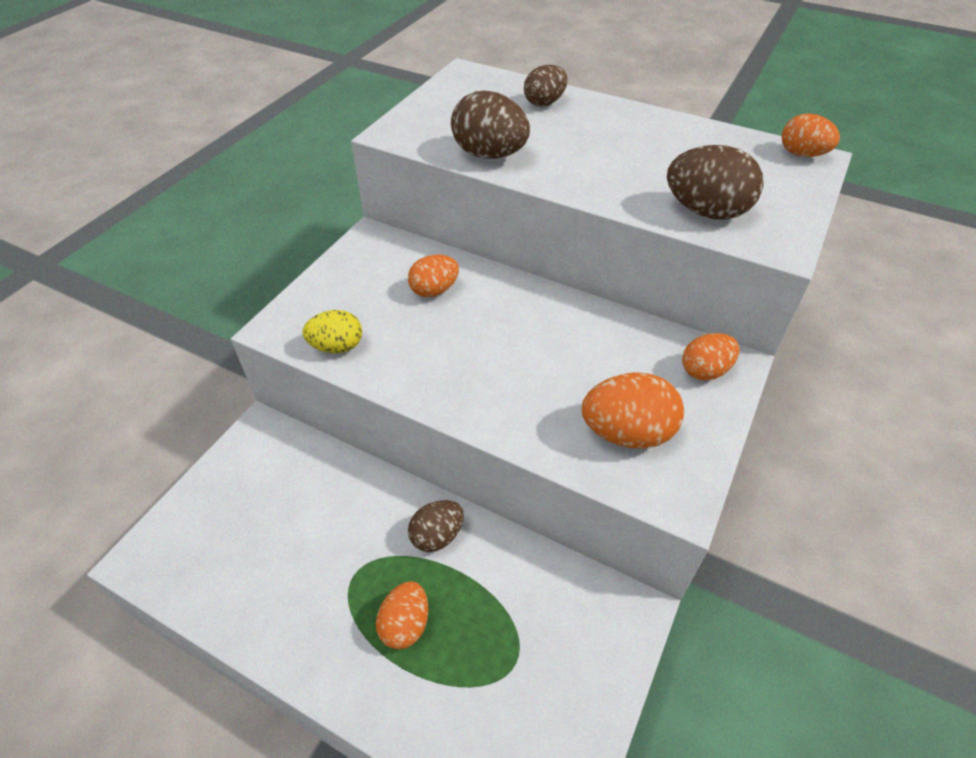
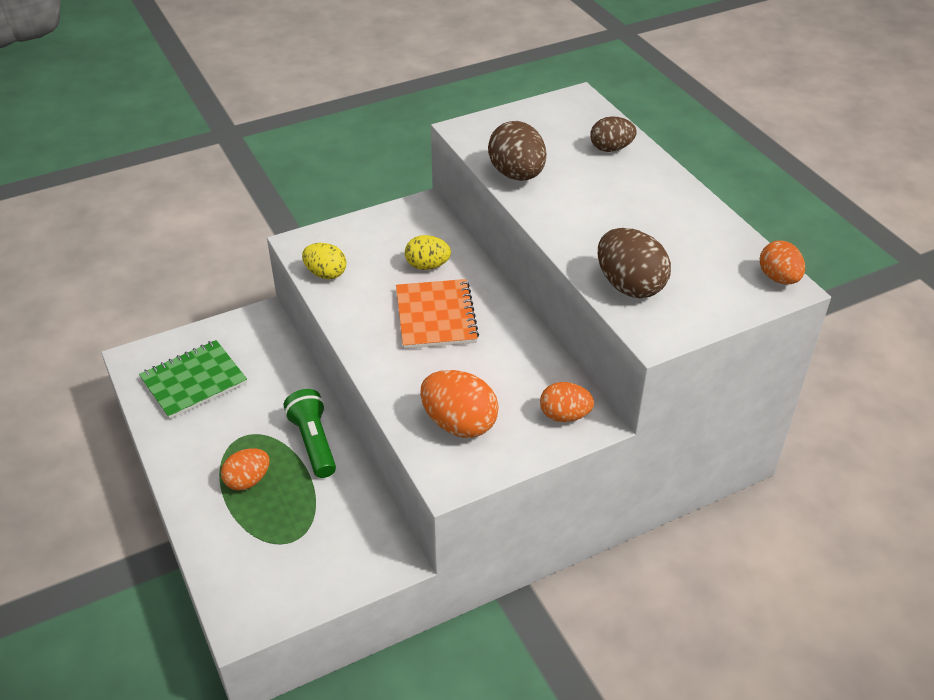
camera: 35 degrees right, 5 degrees down
orange egg [408,255,459,297] -> yellow egg [405,235,451,270]
brown egg [408,500,464,552] -> green flashlight [284,389,336,478]
none -> green notebook [139,340,247,419]
none -> orange notebook [396,279,479,349]

